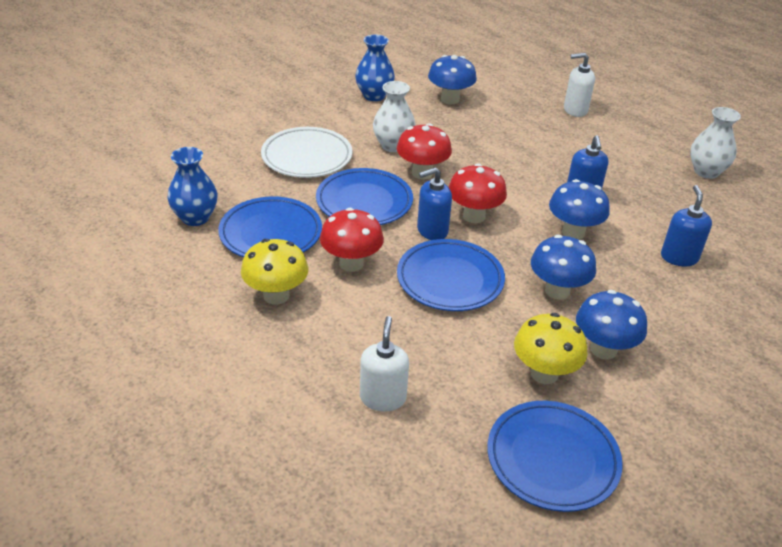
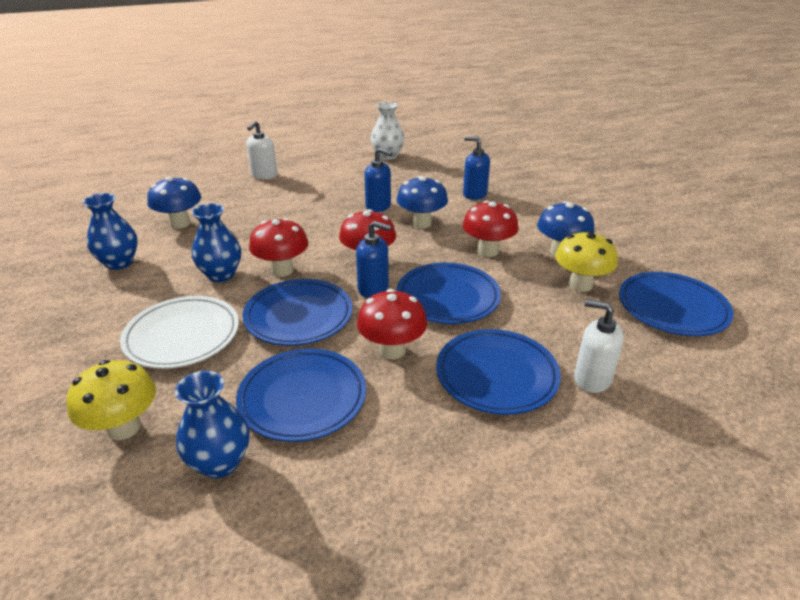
camera: 65 degrees left, 5 degrees down
yellow mushroom [241,239,308,305] -> yellow mushroom moved to [66,360,156,440]
white vase [373,81,416,152] -> blue vase [192,203,241,282]
blue soap dispenser [417,167,452,240] -> blue soap dispenser turned 75 degrees counterclockwise [356,221,392,298]
blue mushroom [531,235,596,300] -> red mushroom [463,200,519,257]
none -> blue plate [436,329,561,415]

